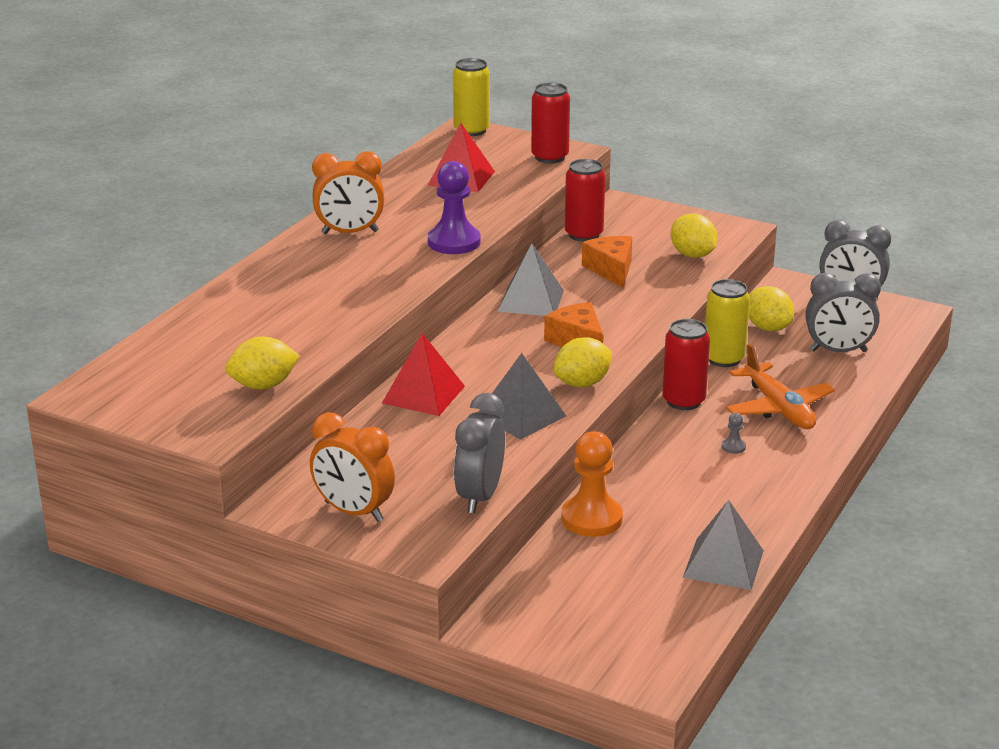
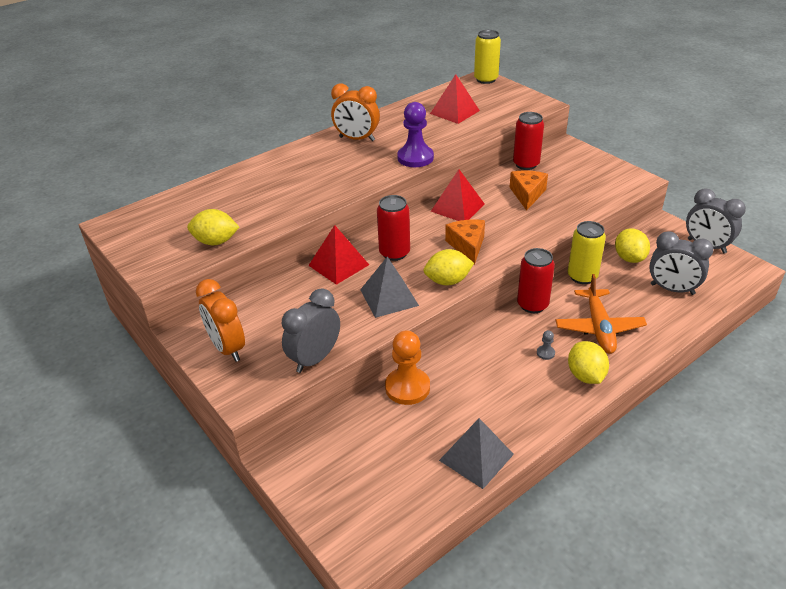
camera: 25 degrees right, 10 degrees up
grey pyramid [498,243,564,316] -> red pyramid [431,169,485,221]
red can [531,83,570,163] -> red can moved to [377,195,410,261]
yellow lemon [670,213,717,258] -> yellow lemon moved to [568,341,609,384]

